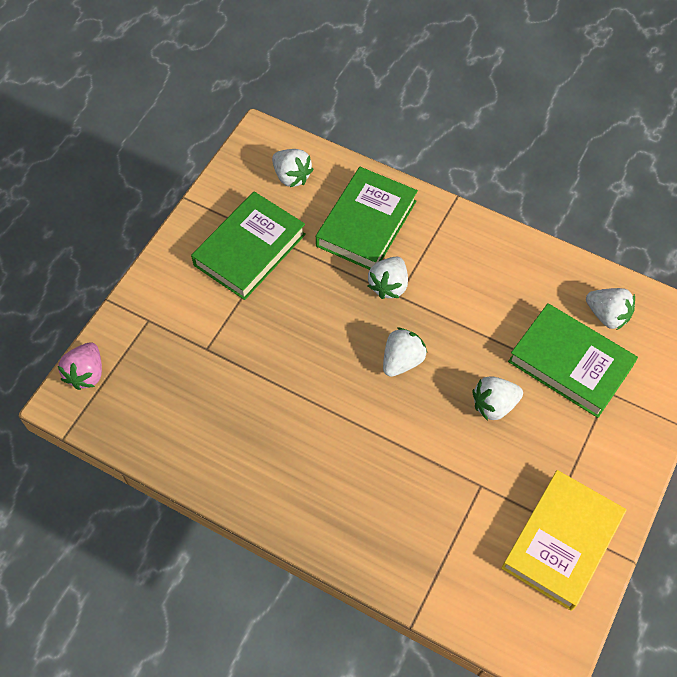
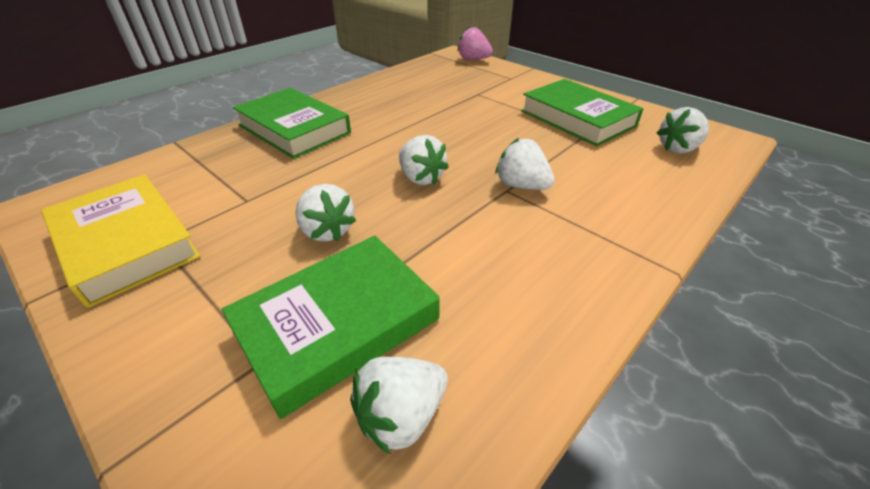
camera: 105 degrees right, 20 degrees down
green book [316,167,418,270] -> green book moved to [233,88,351,159]
white strawberry [472,376,523,421] -> white strawberry turned 150 degrees clockwise [295,184,356,242]

